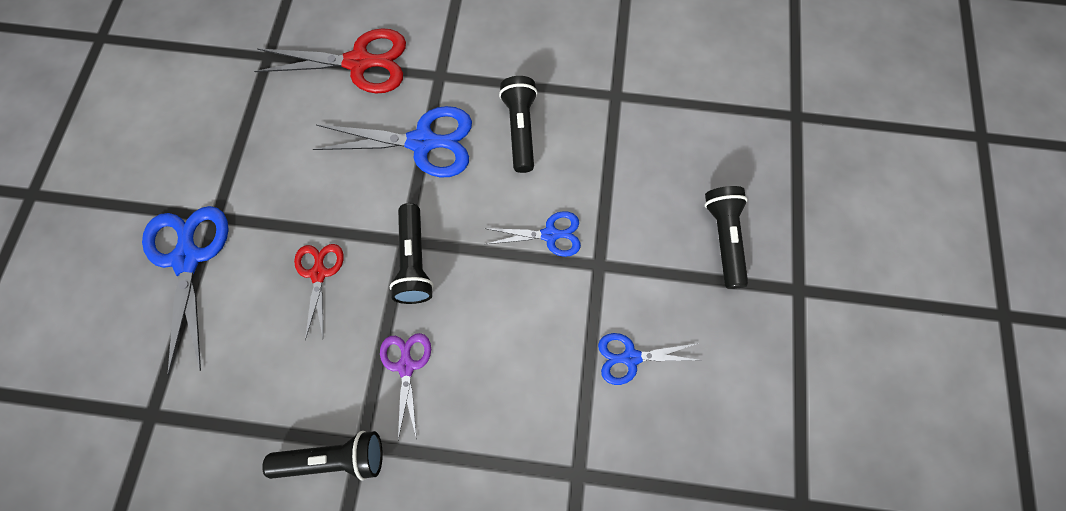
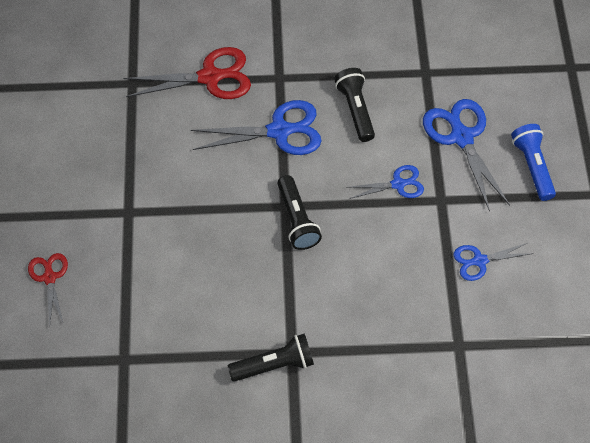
camera: 10 degrees left, 10 degrees down
blue scissors [142,206,229,376] -> blue scissors moved to [423,99,510,212]
red scissors [294,244,344,340] -> red scissors moved to [28,253,68,325]
purple scissors [380,333,431,440] -> none
black flashlight [705,186,748,289] -> blue flashlight [511,124,556,201]

